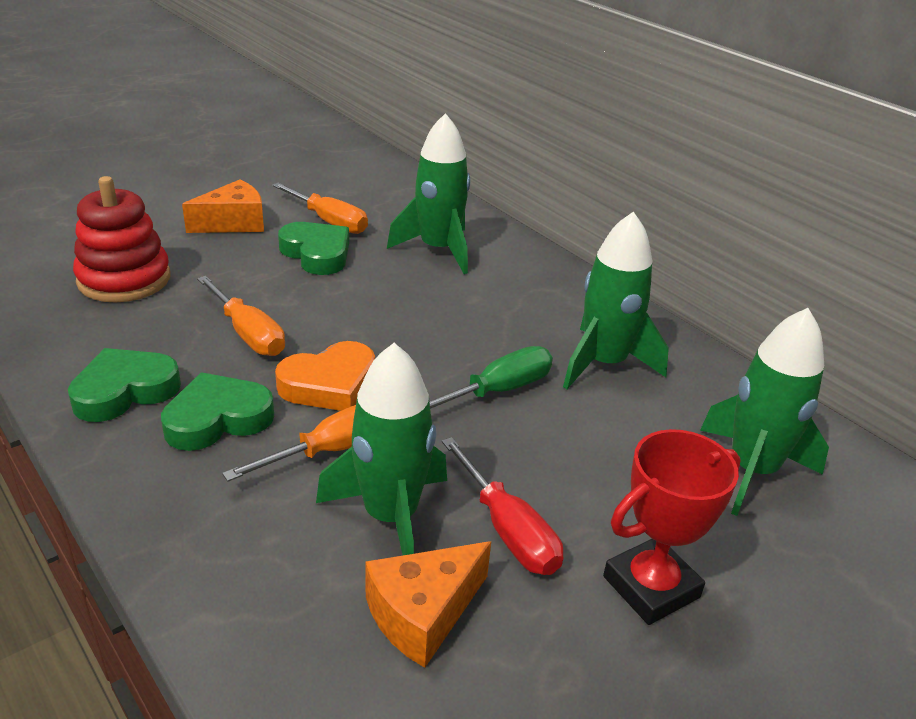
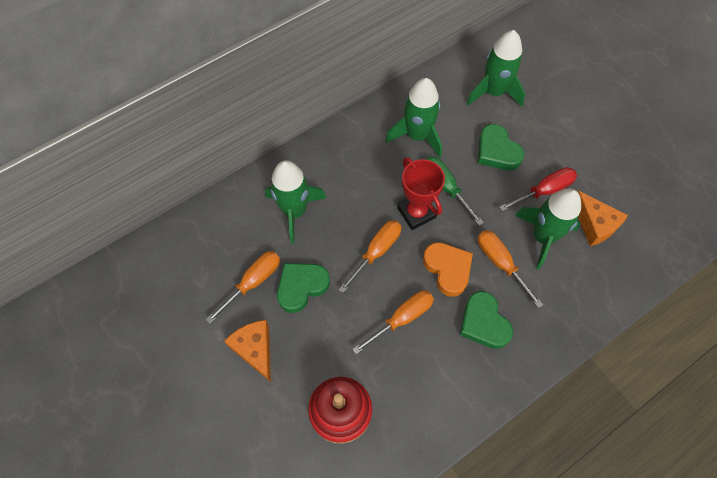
camera: 85 degrees left, 30 degrees up
green heart [68,348,181,422] -> green heart moved to [478,124,524,170]
red trophy [603,429,741,625] -> red trophy moved to [397,157,445,230]
none -> orange screwdriver [338,220,401,293]

